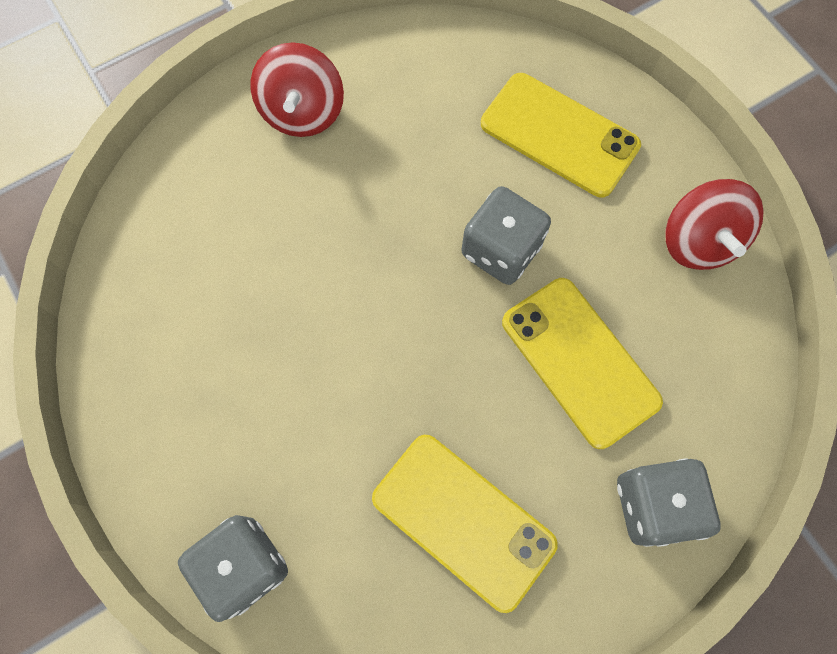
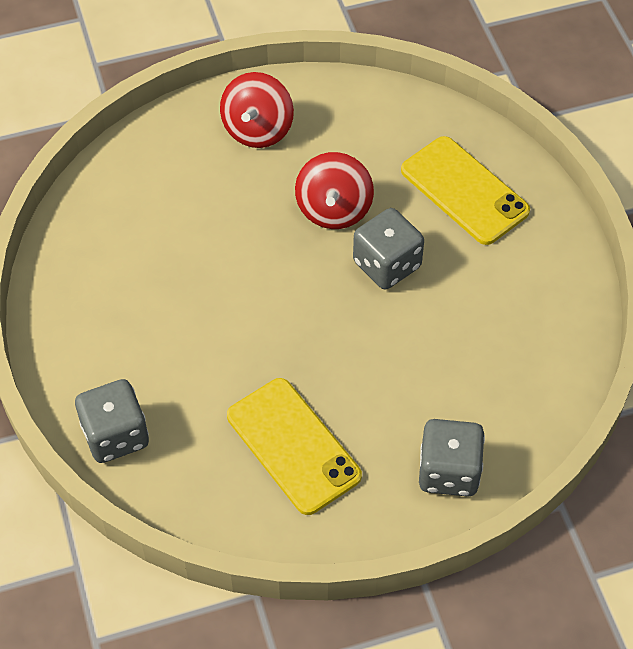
camera: 15 degrees right, 15 degrees down
yellow phone [502,278,663,449] -> none
red spinning top [666,179,763,270] -> red spinning top moved to [295,152,374,229]

